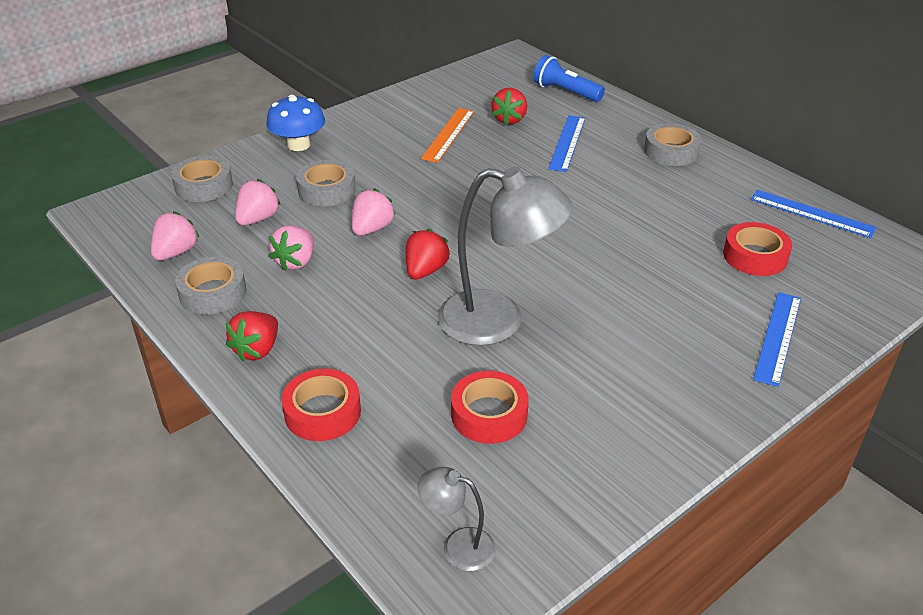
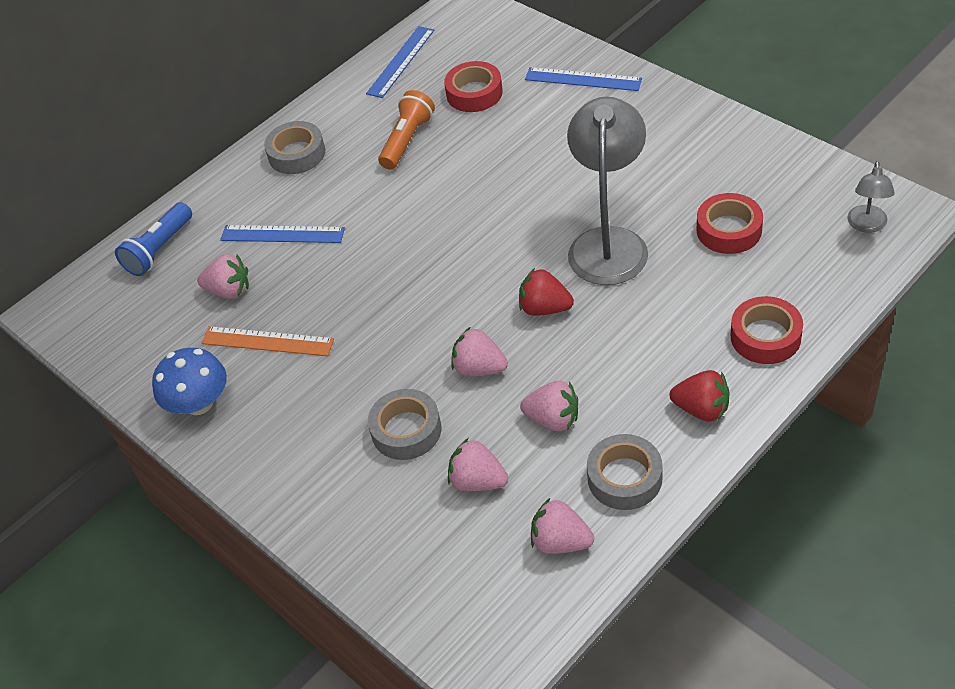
camera: 90 degrees left, 10 degrees up
grey tape [171,156,233,202] -> none
blue mushroom [266,95,325,151] -> blue mushroom moved to [152,348,227,415]
red strawberry [491,88,527,125] -> pink strawberry [197,254,249,299]
none -> orange flashlight [378,90,435,170]

